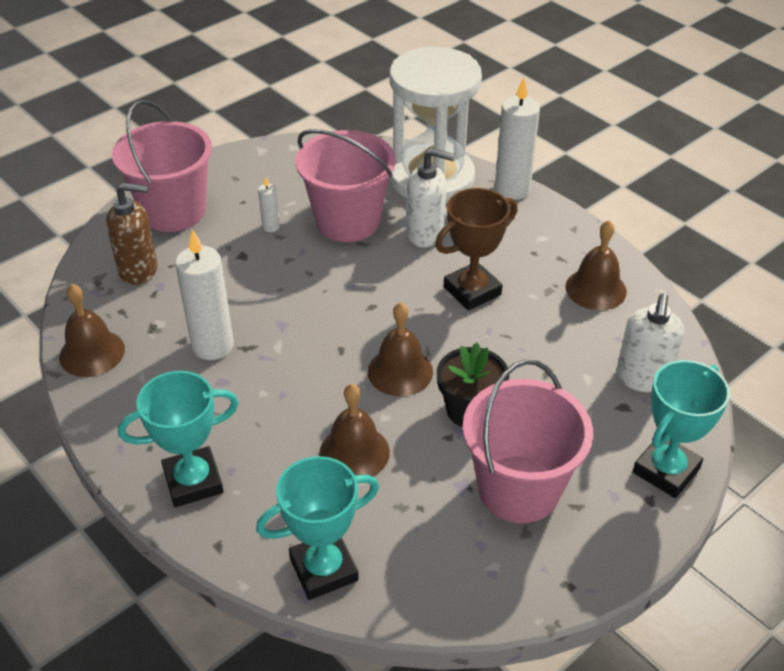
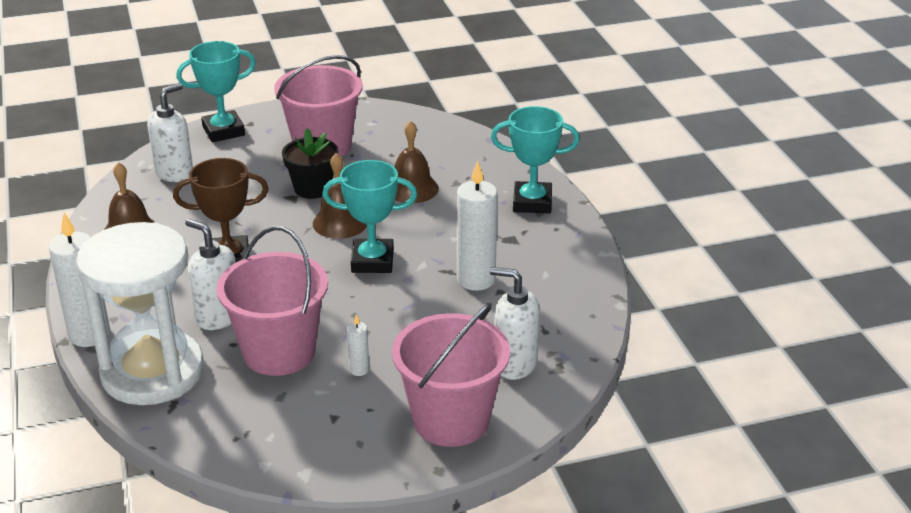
camera: 155 degrees left, 10 degrees down
brown bell [59,284,125,377] -> none
brown soap dispenser [106,183,158,285] -> white soap dispenser [490,267,540,380]
turquoise trophy [256,456,379,600] -> turquoise trophy moved to [322,160,417,273]

